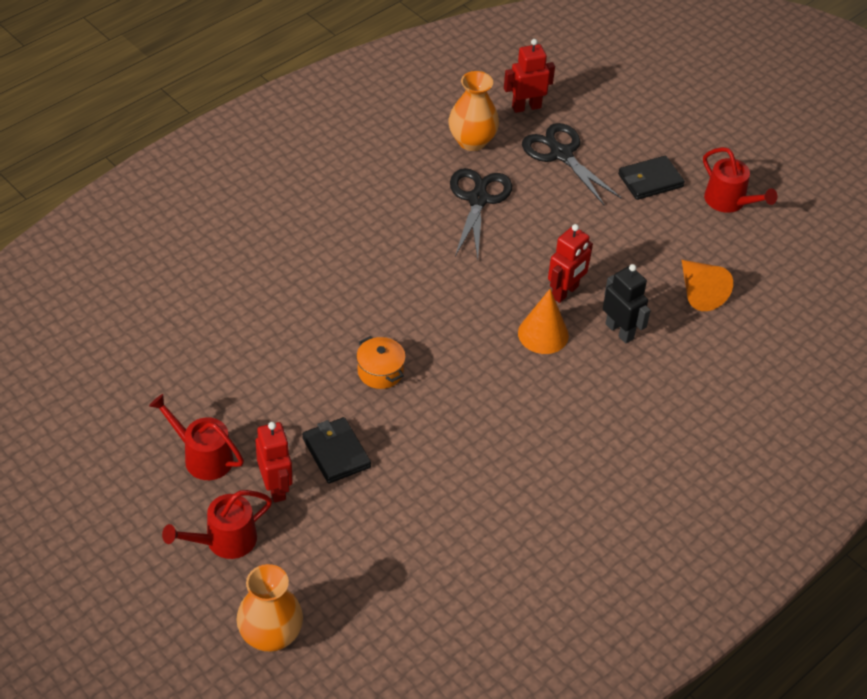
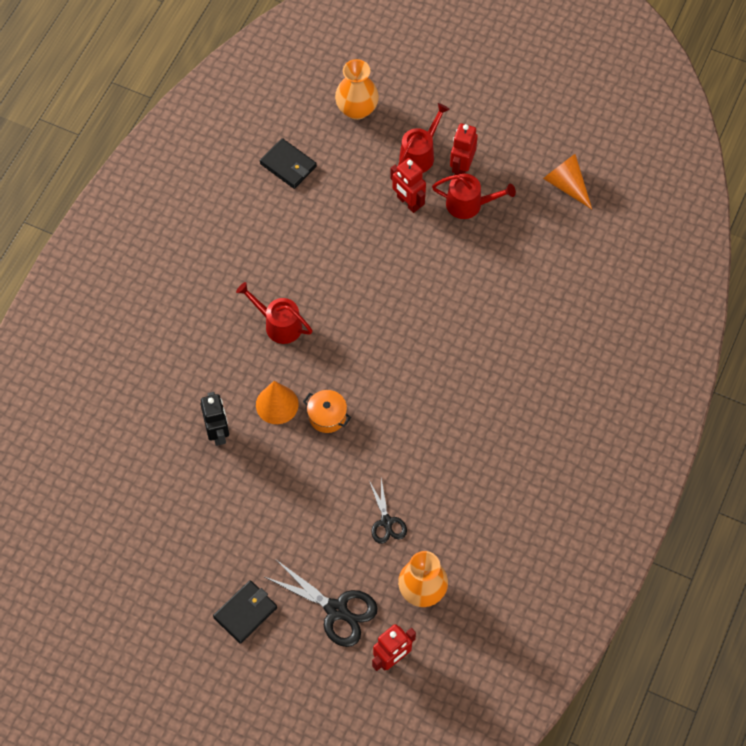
camera: 160 degrees right, 15 degrees up
black wallet [302,417,371,484] -> black wallet moved to [260,138,317,189]
orange pot [356,336,406,389] -> orange pot moved to [303,390,351,433]
black scissors [450,168,512,259] -> black scissors [370,479,407,544], size x0.61
red robot [548,224,593,303] -> red robot moved to [450,123,478,175]
black robot [603,264,651,344] -> black robot turned 135 degrees counterclockwise [201,392,229,446]
orange cone [681,260,733,311] -> orange cone moved to [543,154,592,209]
red watering can [703,147,777,213] -> red watering can moved to [236,282,312,344]

